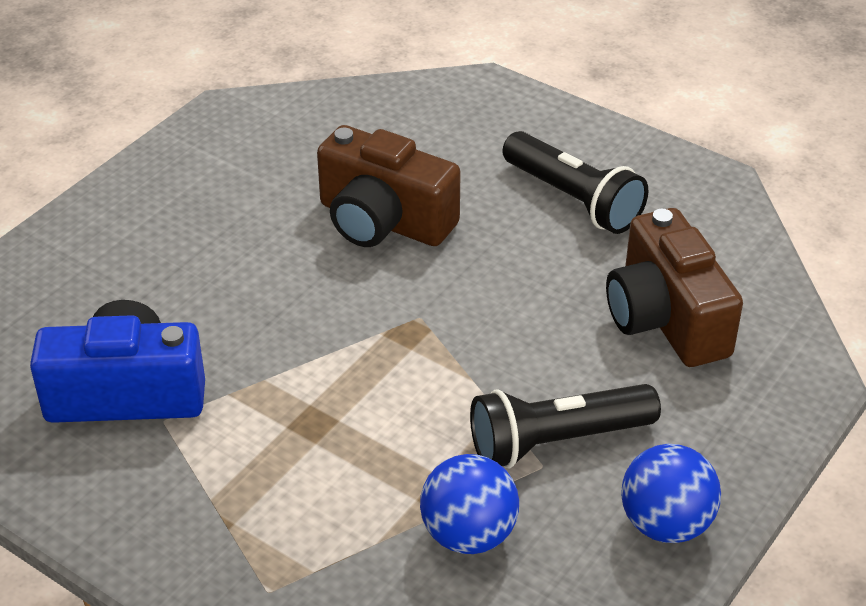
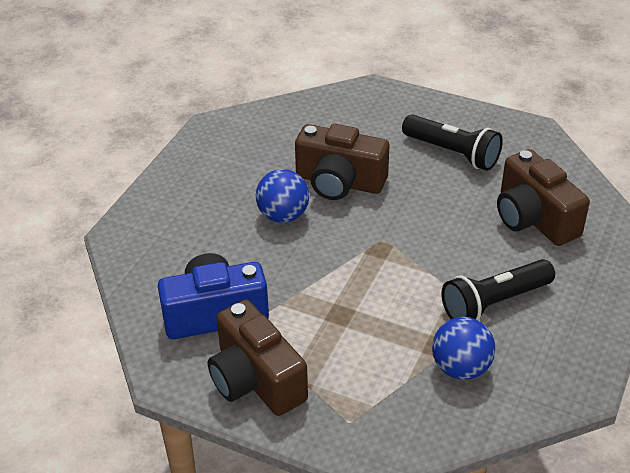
camera: 10 degrees left, 0 degrees up
blue ball [621,444,721,543] -> blue ball moved to [256,169,309,223]
none -> brown camera [208,299,308,416]

